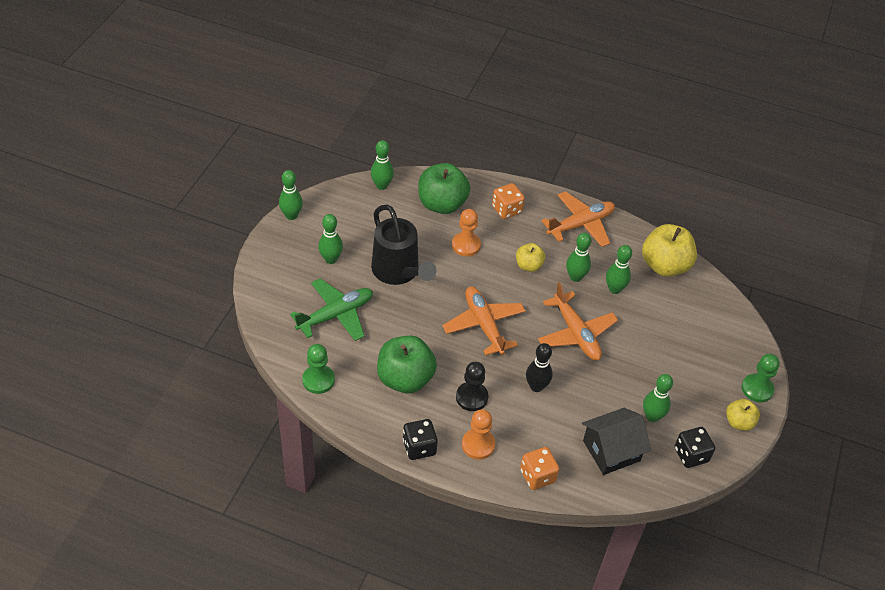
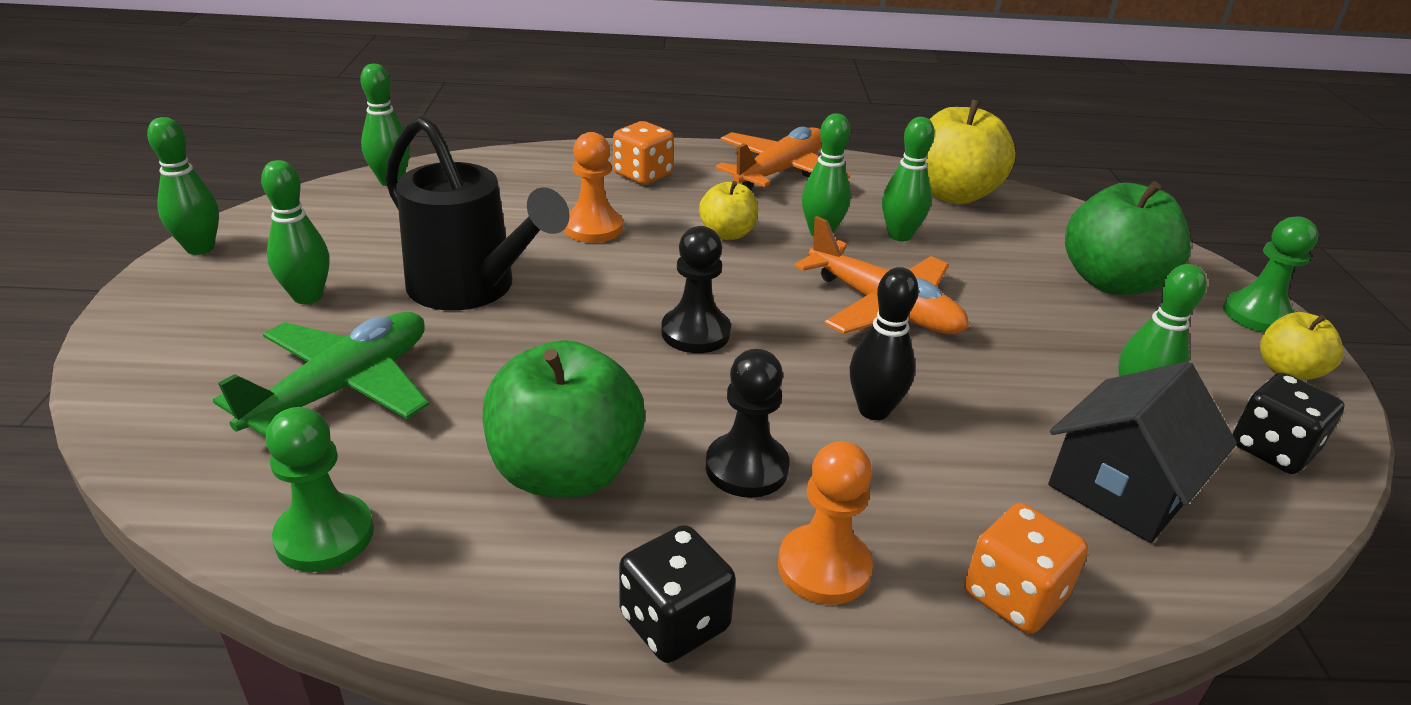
camera: 20 degrees left, 15 degrees down
green apple [418,163,470,214] -> green apple moved to [1065,181,1191,295]
orange plane [442,286,526,355] -> black pawn [661,226,731,353]

